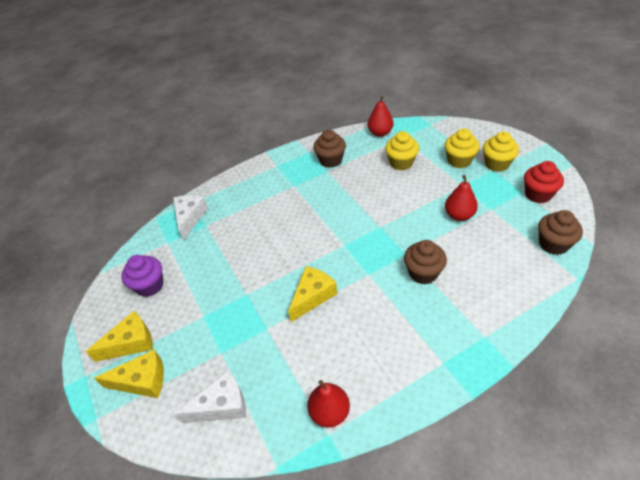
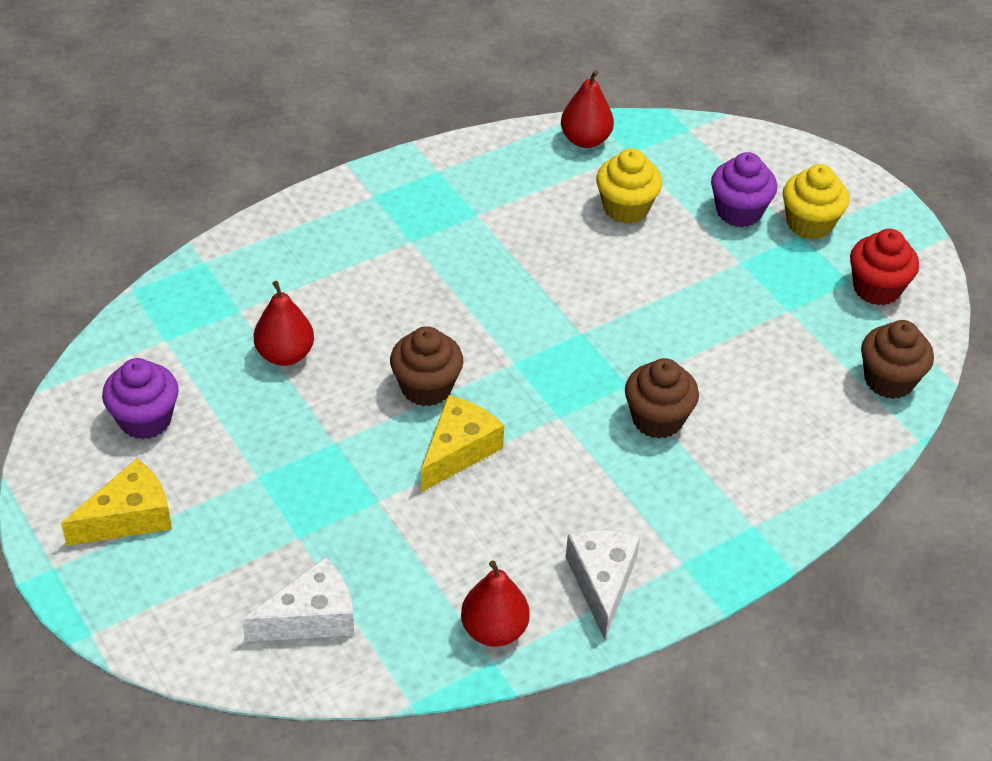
camera: 10 degrees left, 0 degrees up
yellow cheese [94,350,164,398] -> none
white cheese [173,195,208,241] -> white cheese moved to [566,530,640,640]
brown cupcake [313,129,346,168] -> brown cupcake moved to [390,326,463,406]
yellow cupcake [445,128,480,168] -> purple cupcake [711,152,777,227]
red pear [445,175,478,221] -> red pear moved to [253,281,314,366]

